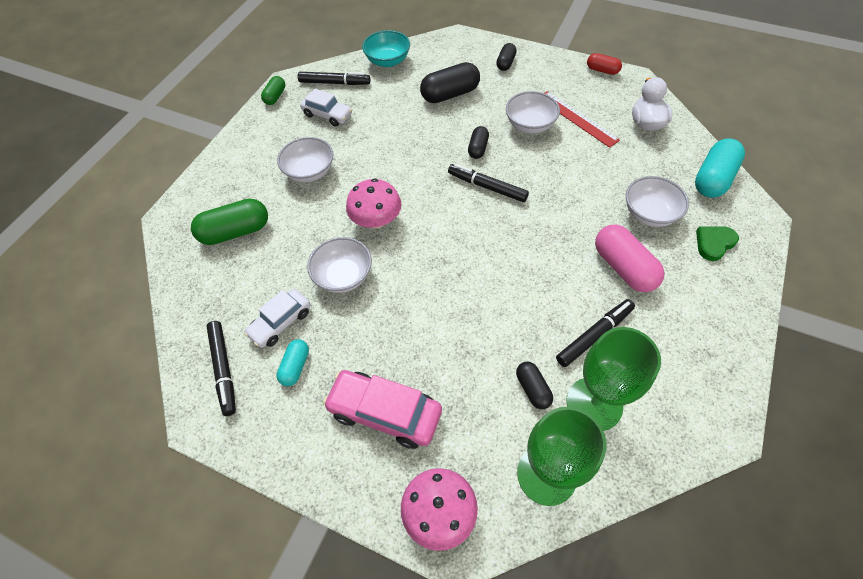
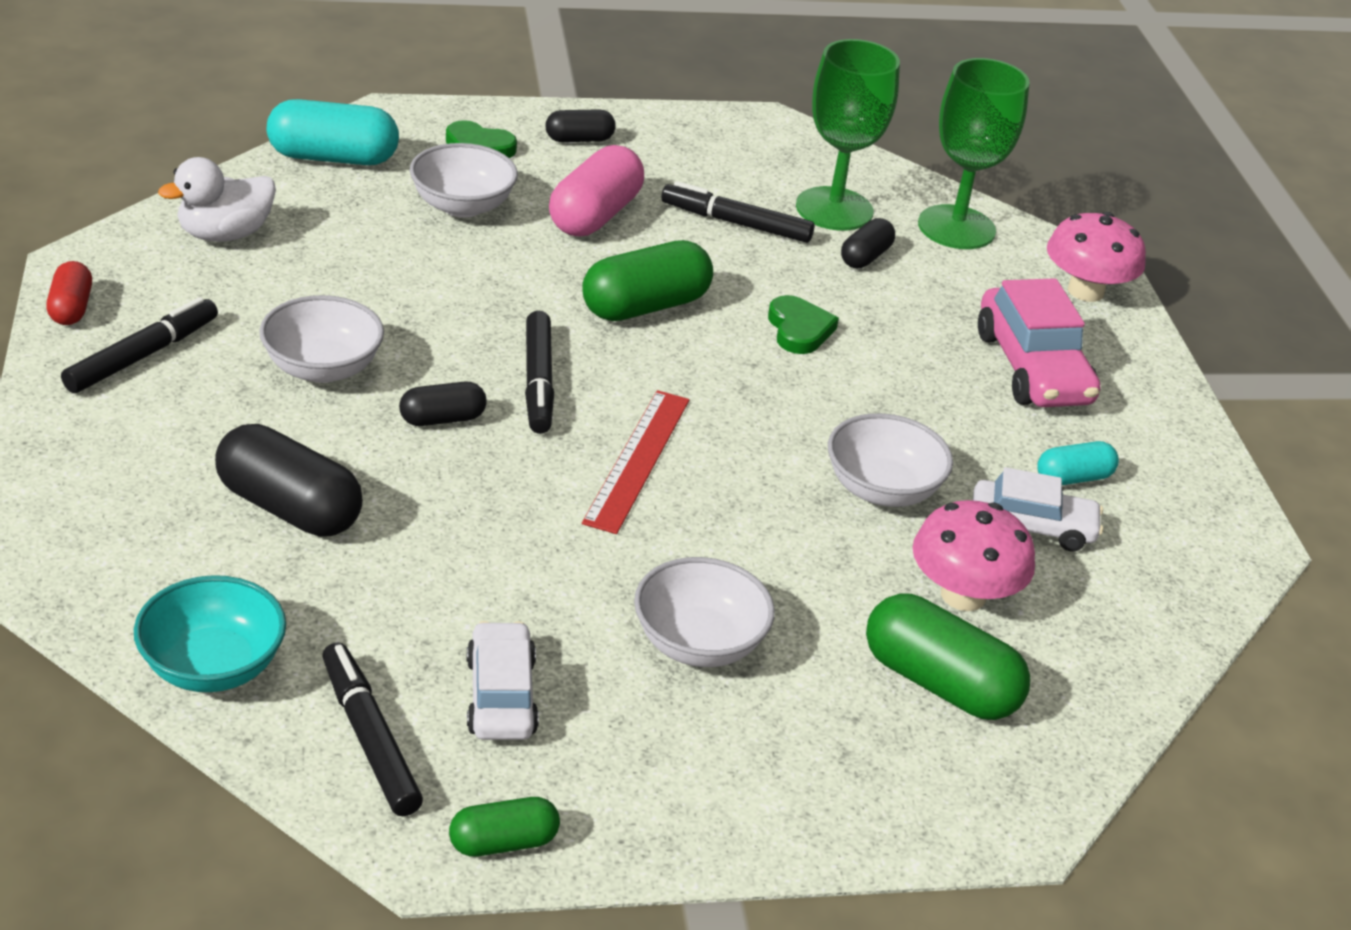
camera: 130 degrees left, 20 degrees down
black marker [206,321,236,416] -> black marker moved to [61,297,218,393]
pink mushroom [346,178,402,229] -> pink mushroom moved to [912,500,1035,611]
black capsule [496,43,517,71] -> black capsule moved to [546,109,616,142]
red ruler [545,91,620,148] -> red ruler moved to [582,390,690,534]
none -> green capsule [582,240,713,321]
none -> green heart [768,295,839,354]

